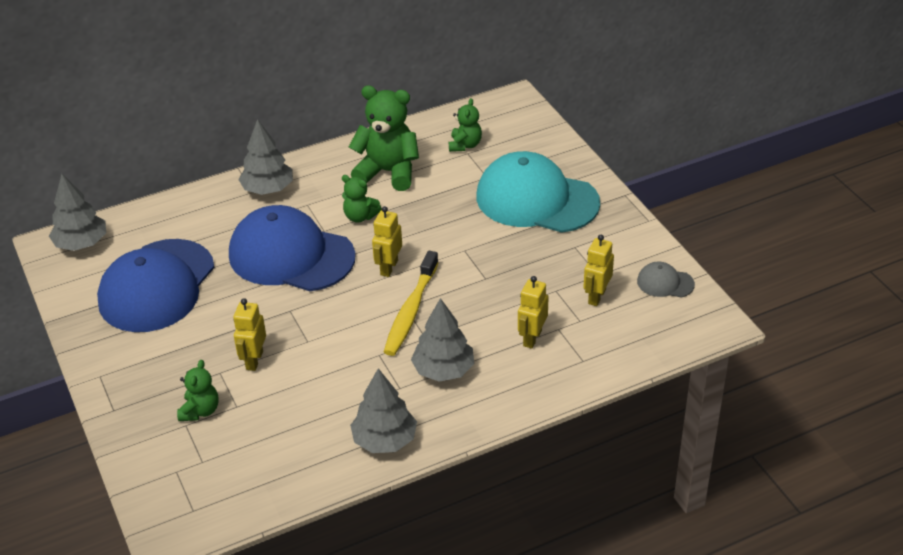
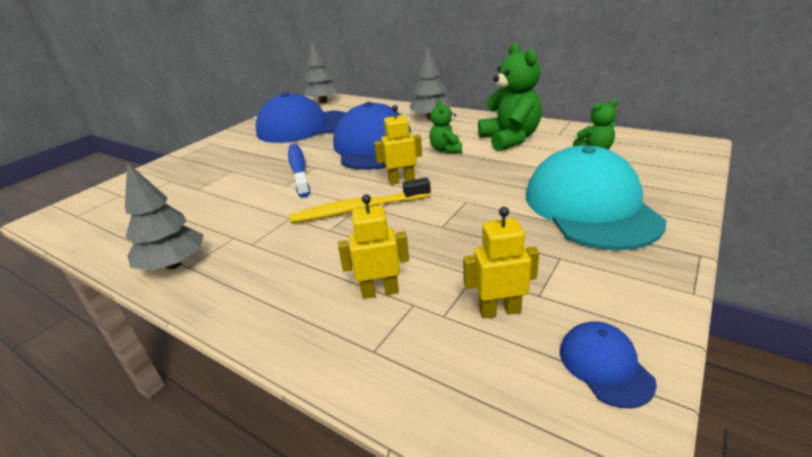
camera: 60 degrees right, 10 degrees down
green teddy bear [177,360,219,421] -> none
yellow robot [233,298,266,371] -> none
grey tree [411,298,474,382] -> none
grey cap [637,261,695,298] -> blue cap [560,321,657,409]
none -> blue toothbrush [288,144,310,198]

